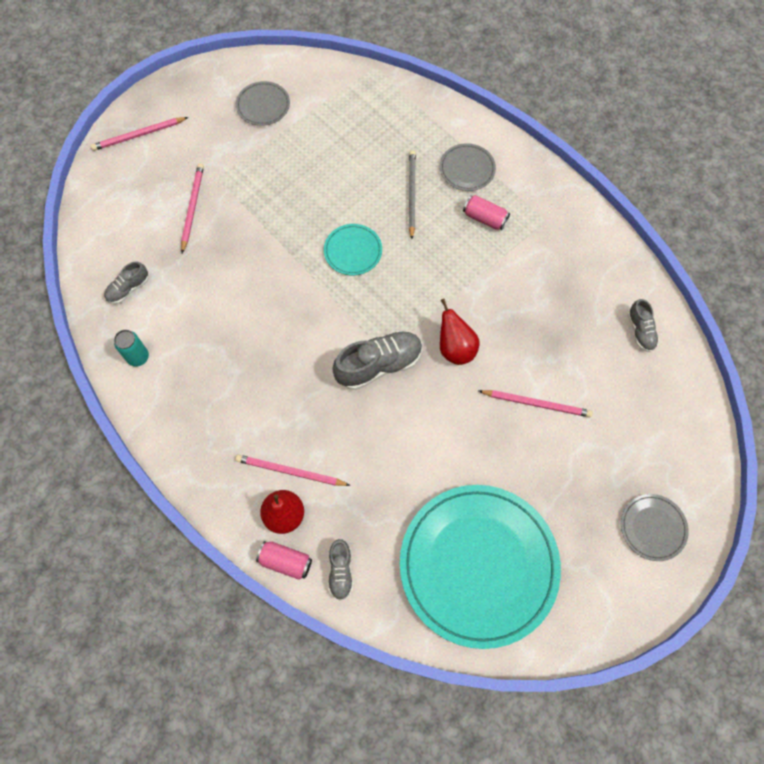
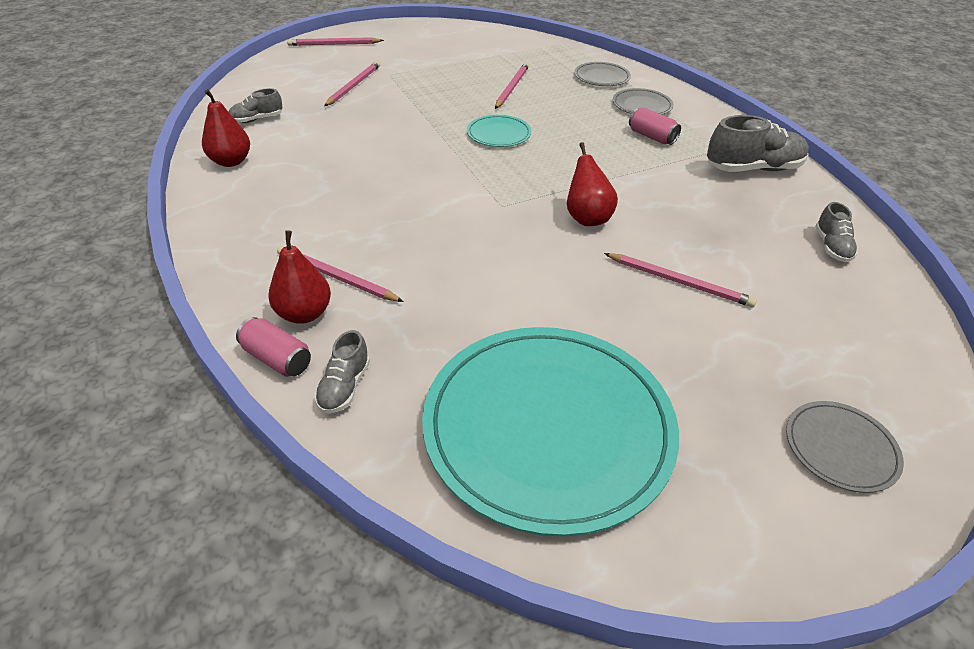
camera: 15 degrees right, 25 degrees down
turquoise can [114,330,149,367] -> red pear [202,89,250,167]
grey plate [236,81,290,126] -> grey plate moved to [574,62,631,86]
grey shoe [332,331,422,390] -> grey shoe moved to [707,115,809,172]
grey pencil [409,150,416,239] -> none
none -> pink pencil [495,63,529,109]

